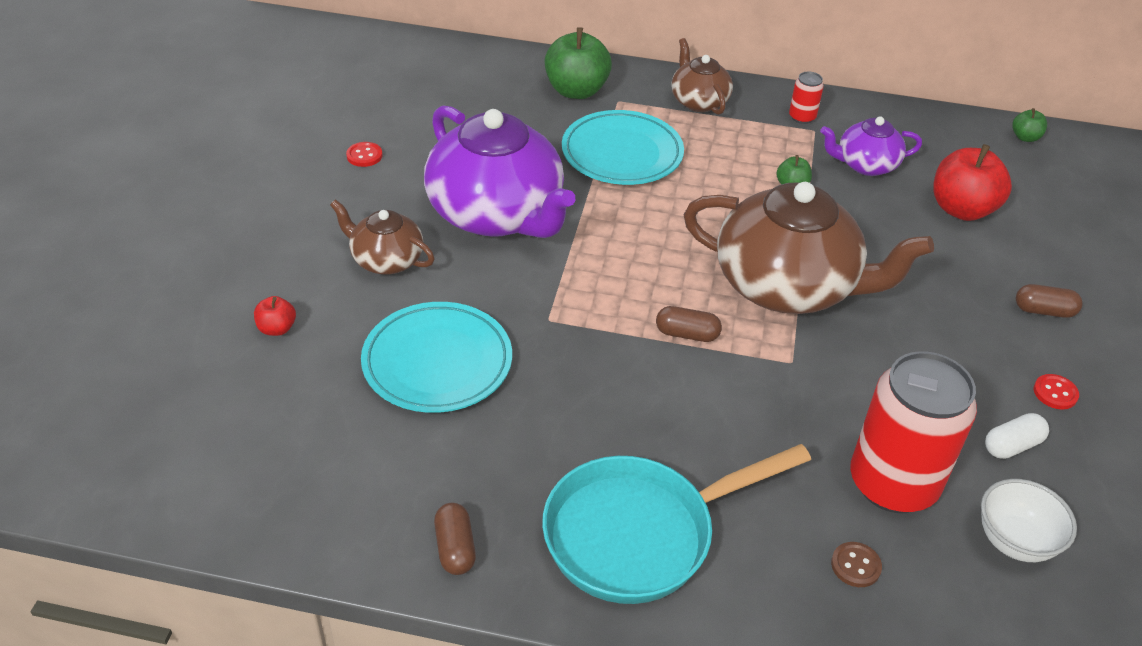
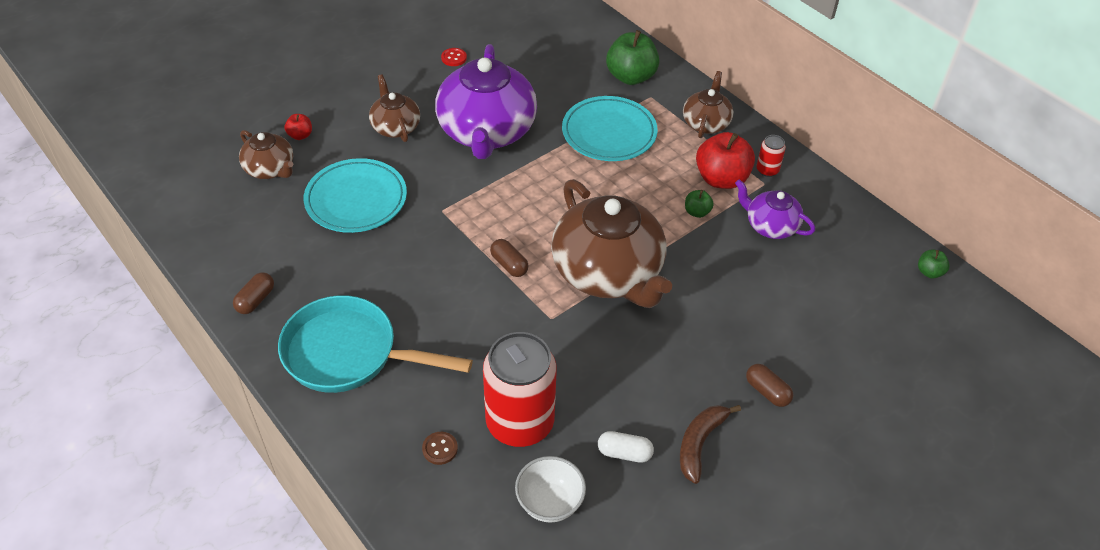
camera: 40 degrees right, 5 degrees up
red apple [933,144,1012,221] -> red apple moved to [696,132,755,189]
red button [1034,374,1079,410] -> brown banana [680,405,741,484]
none -> brown teapot [239,130,294,179]

